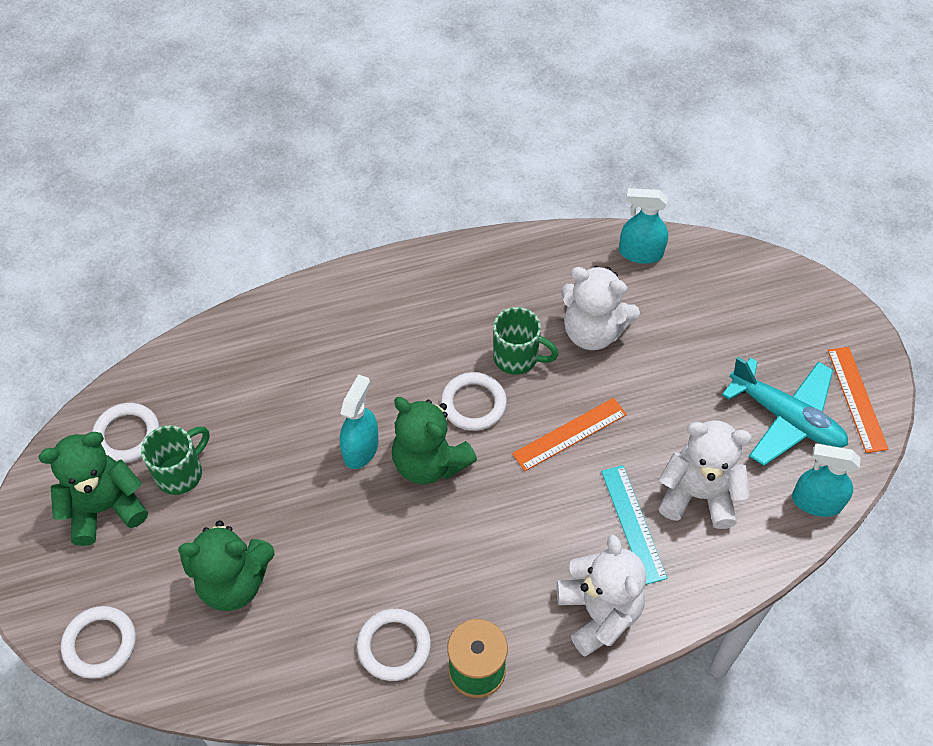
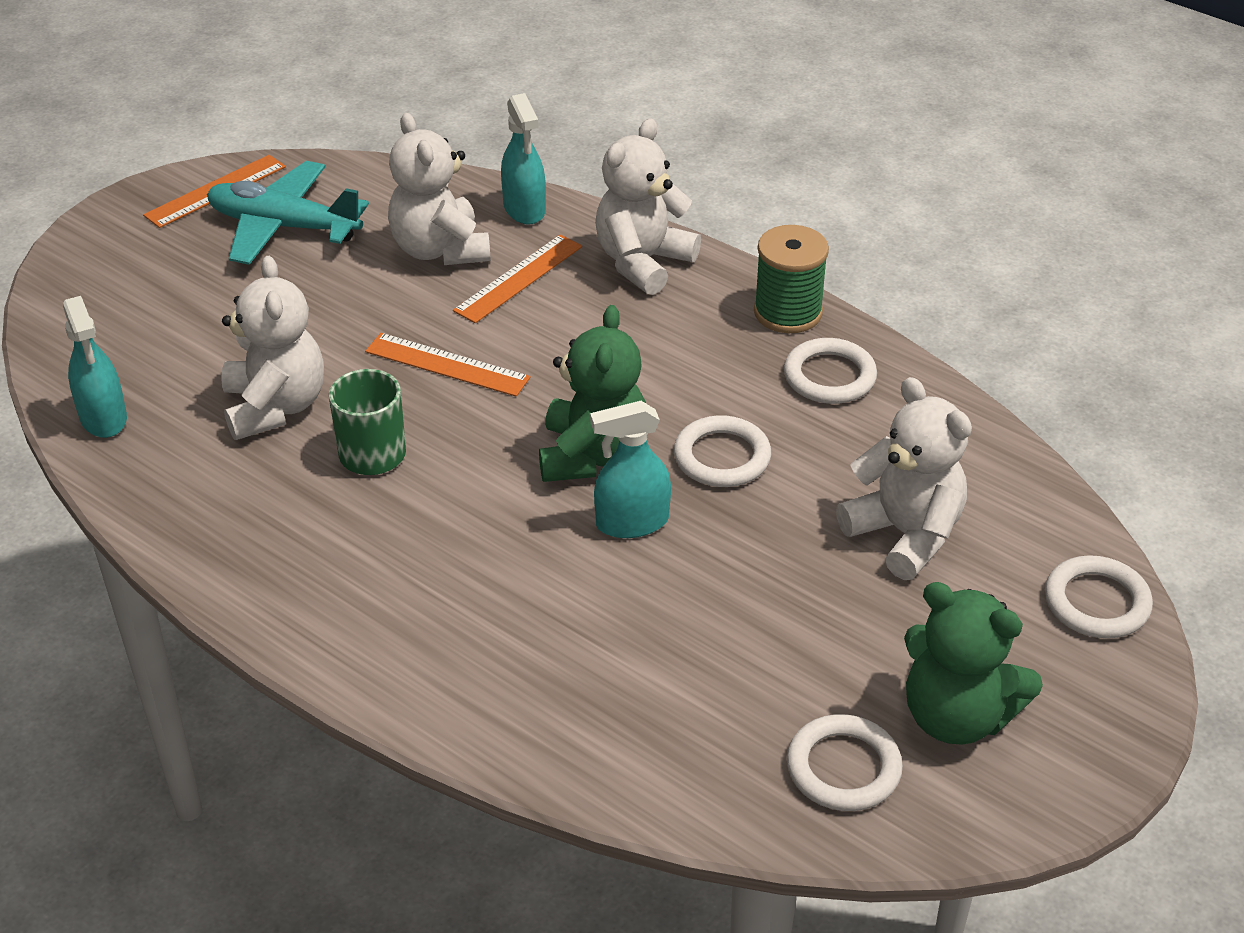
camera: 125 degrees left, 15 degrees down
green mug [141,425,209,495] -> none
green teddy bear [178,520,275,611] -> white teddy bear [836,377,972,580]
white ring [441,372,507,431] -> white ring moved to [674,415,771,487]
turquoise ruler [601,465,667,585] -> orange ruler [453,235,582,323]
turquoise plane [722,357,848,466] -> turquoise plane turned 75 degrees counterclockwise [207,161,369,265]
turquoise spray bottle [792,444,861,517] -> turquoise spray bottle moved to [501,93,546,225]

